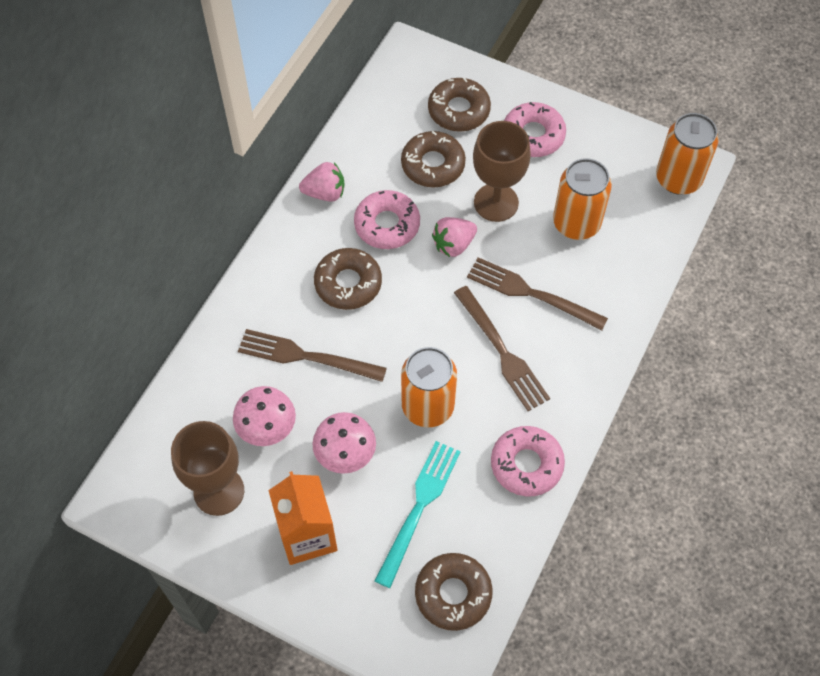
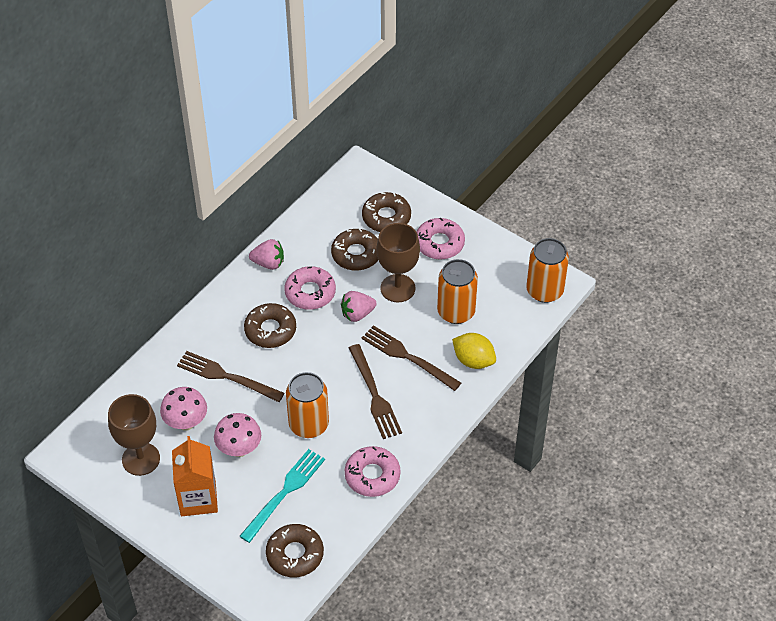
camera: 10 degrees right, 10 degrees down
none -> yellow lemon [452,333,496,369]

